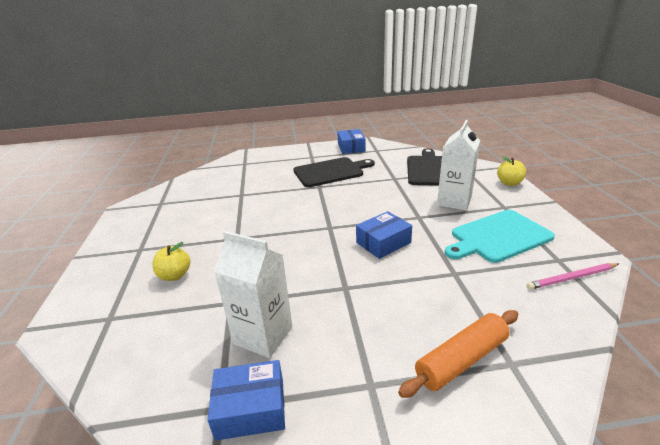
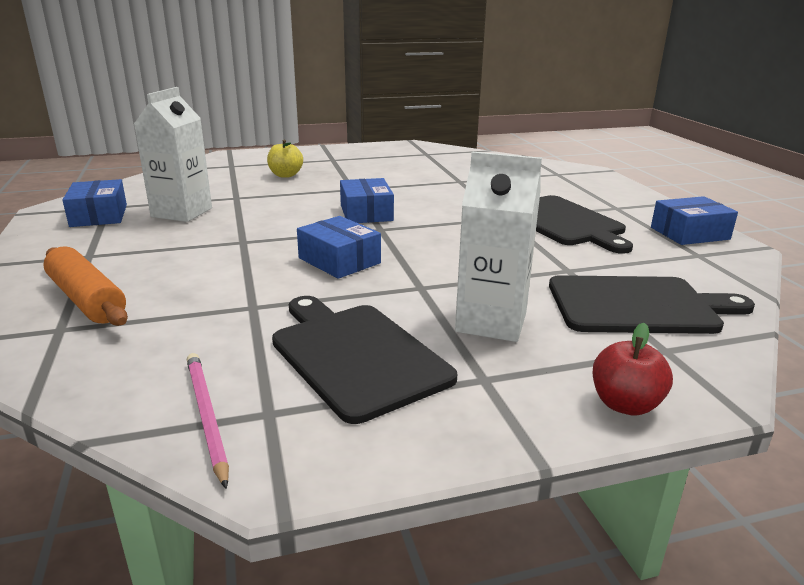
camera: 80 degrees right, 5 degrees down
turquoise cutting board [445,210,555,263] -> black cutting board [272,296,457,424]
yellow apple [497,156,526,186] -> red apple [593,323,673,416]
none -> blue box [340,178,394,223]

